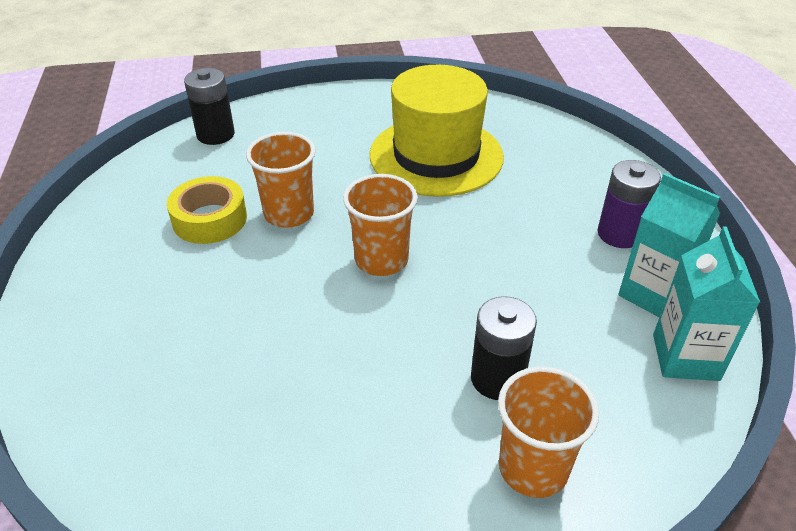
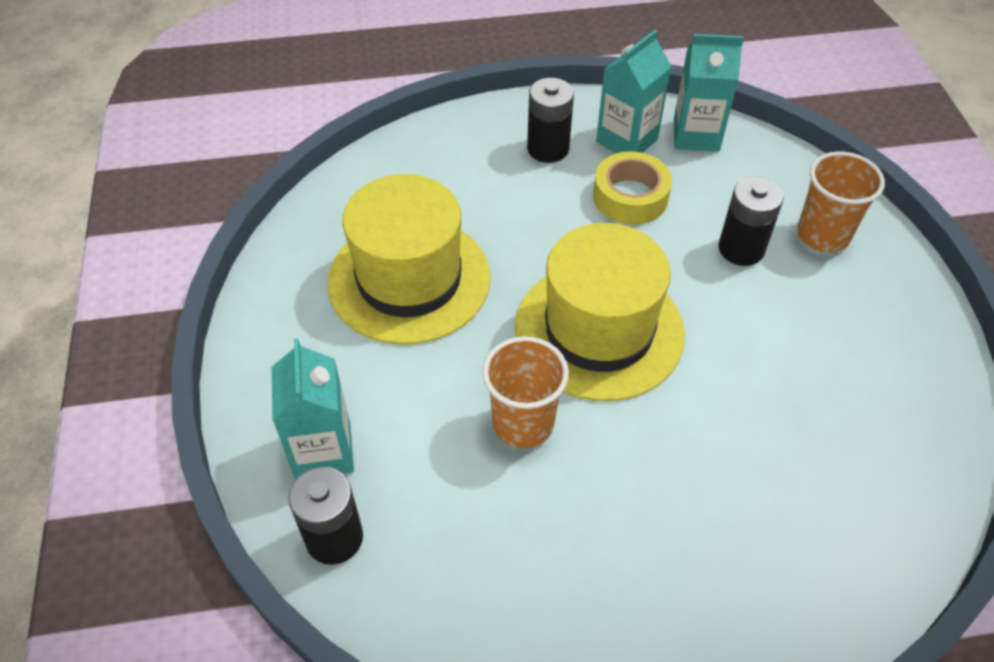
camera: 90 degrees left, 10 degrees up
yellow tape [167,176,247,244] -> yellow tape moved to [593,151,672,225]
orange cup [343,174,418,276] -> yellow hat [515,223,685,401]
purple battery [598,160,661,248] -> black battery [527,78,574,163]
none -> turquoise carton [272,338,354,480]

